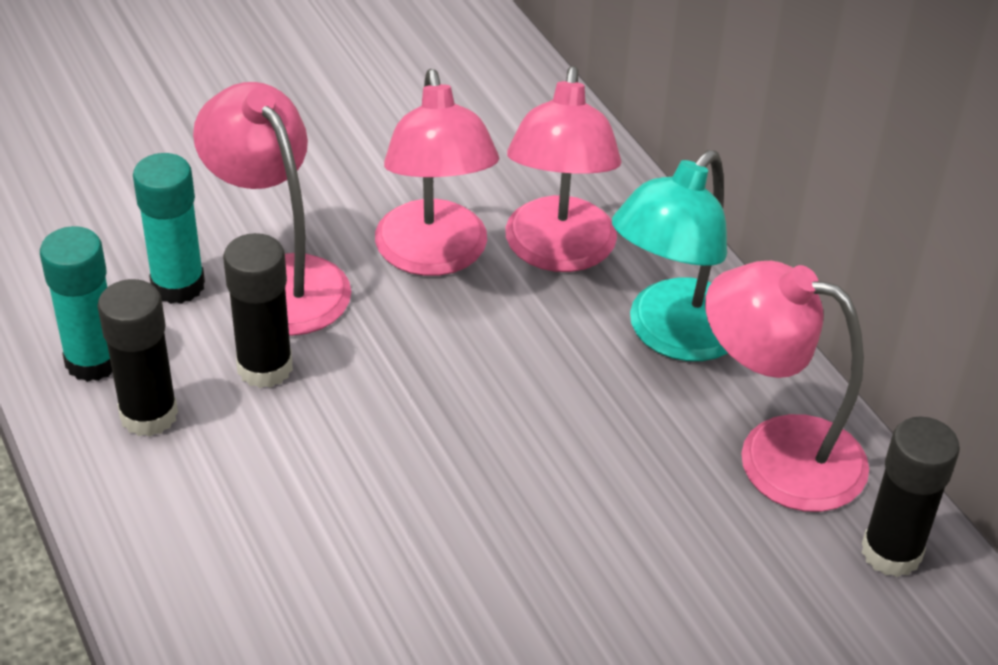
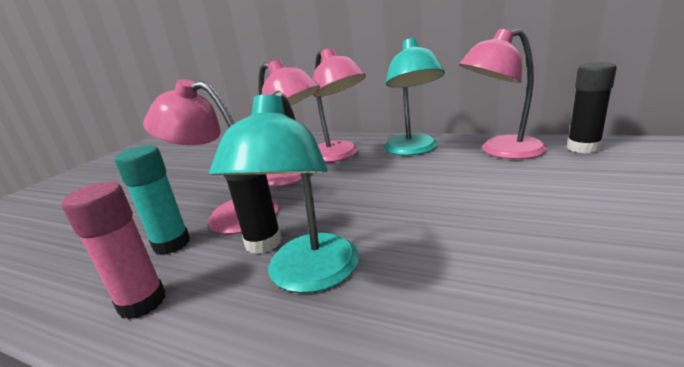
camera: 35 degrees left, 20 degrees down
turquoise glue stick [40,226,112,382] -> pink glue stick [62,182,166,320]
black glue stick [97,279,178,437] -> none
none -> turquoise lamp [209,91,359,293]

